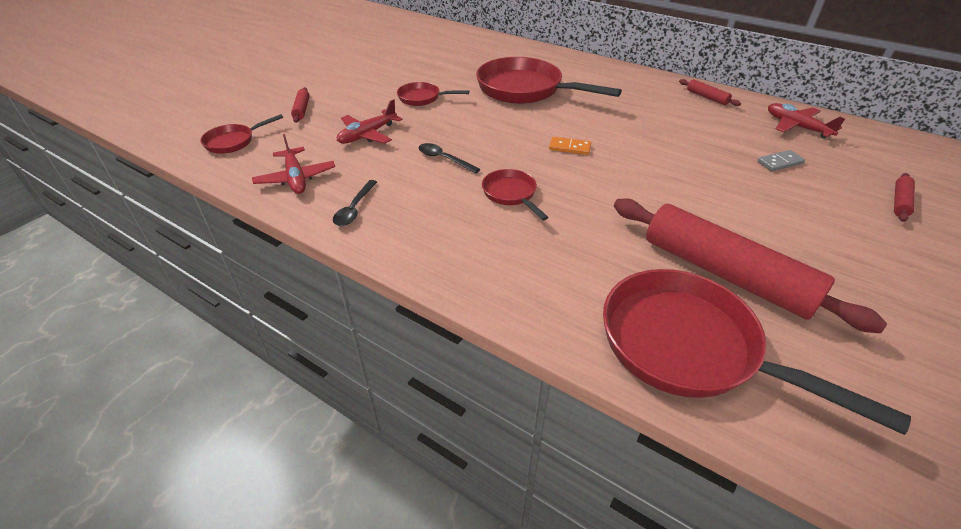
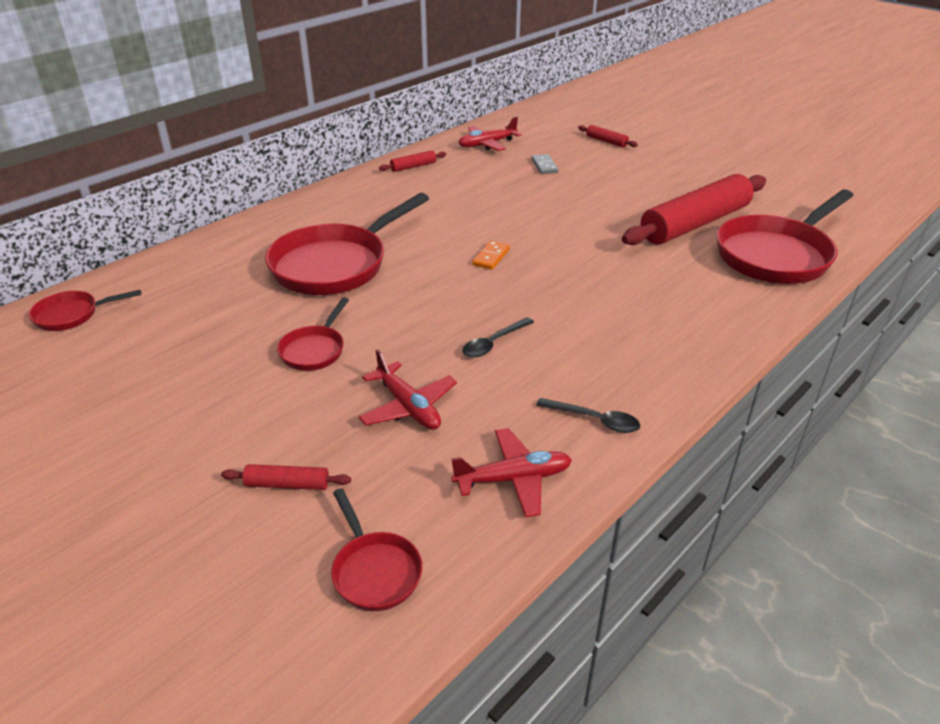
camera: 80 degrees left, 5 degrees down
red pan [482,169,548,220] -> red pan moved to [29,290,141,331]

